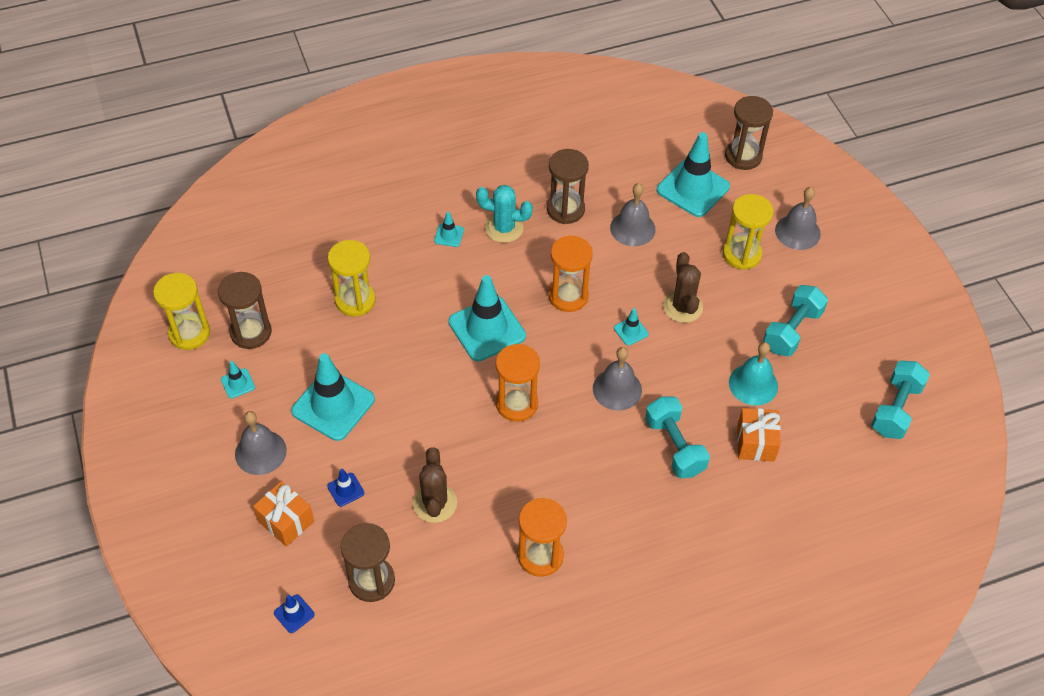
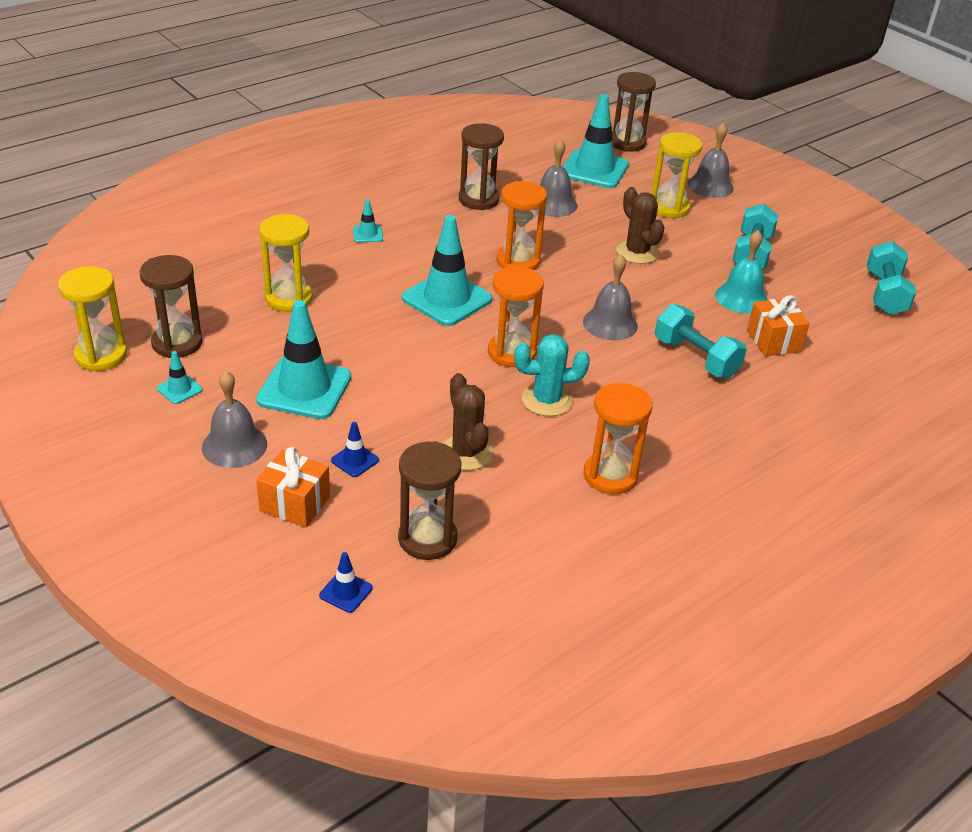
camera: 20 degrees left, 15 degrees down
turquoise cactus [476,185,533,243] -> turquoise cactus moved to [514,334,590,416]
turquoise traffic cone [614,308,649,346] -> none

